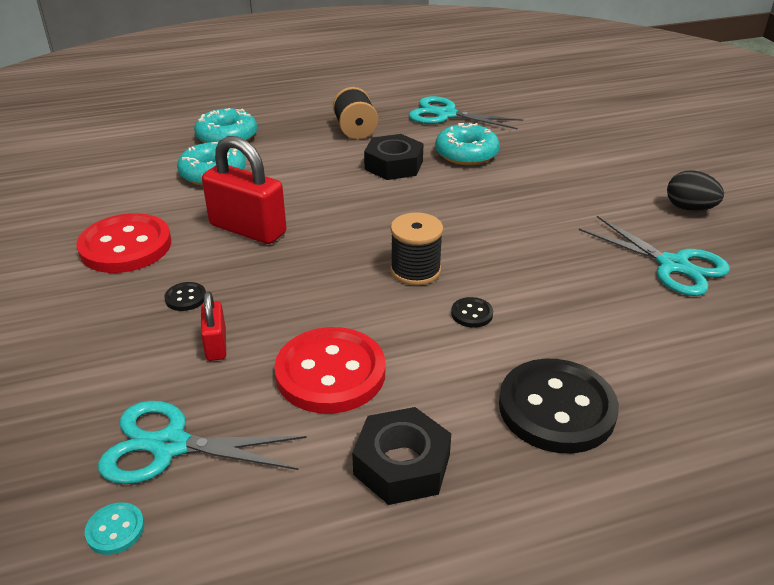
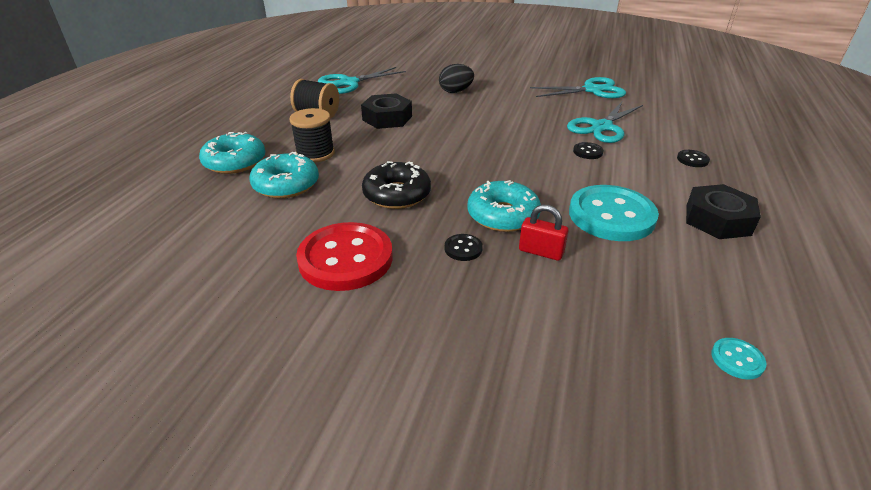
camera: 55 degrees left, 0 degrees up
turquoise scissors [98,401,307,484] -> turquoise scissors moved to [567,102,643,143]
red padlock [202,136,287,244] -> black donut [362,161,431,209]
red button [275,327,386,414] -> turquoise button [569,185,659,241]
black spool [390,212,443,285] -> black spool moved to [289,108,335,163]
turquoise donut [435,123,500,165] -> turquoise donut moved to [467,180,541,232]
black button [499,359,619,454] -> black button [677,150,710,167], size x0.42
black egg [667,170,724,211] -> black egg moved to [439,64,474,93]

